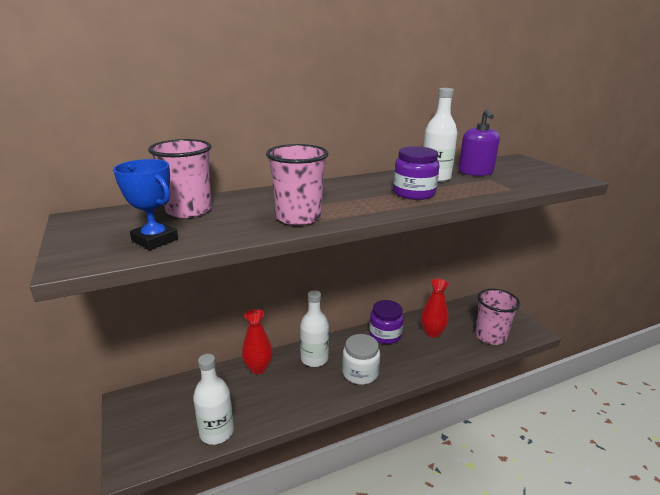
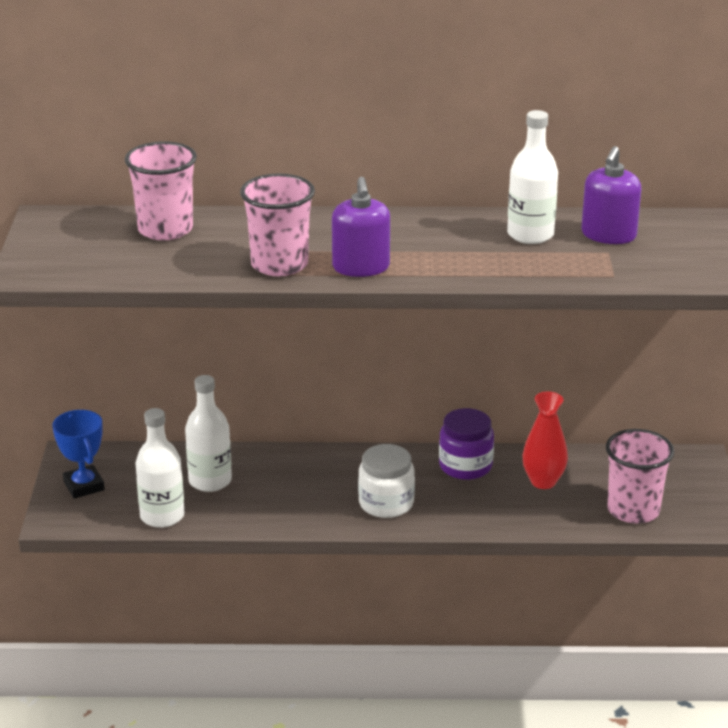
camera: 25 degrees right, 5 degrees up
blue trophy [113,159,178,250] -> blue trophy moved to [52,410,105,498]
red vase [242,309,273,374] -> none
white bottle [300,290,329,367] -> white bottle moved to [185,375,232,492]
purple jar [393,146,440,200] -> none
none -> purple soap dispenser [332,177,390,277]

